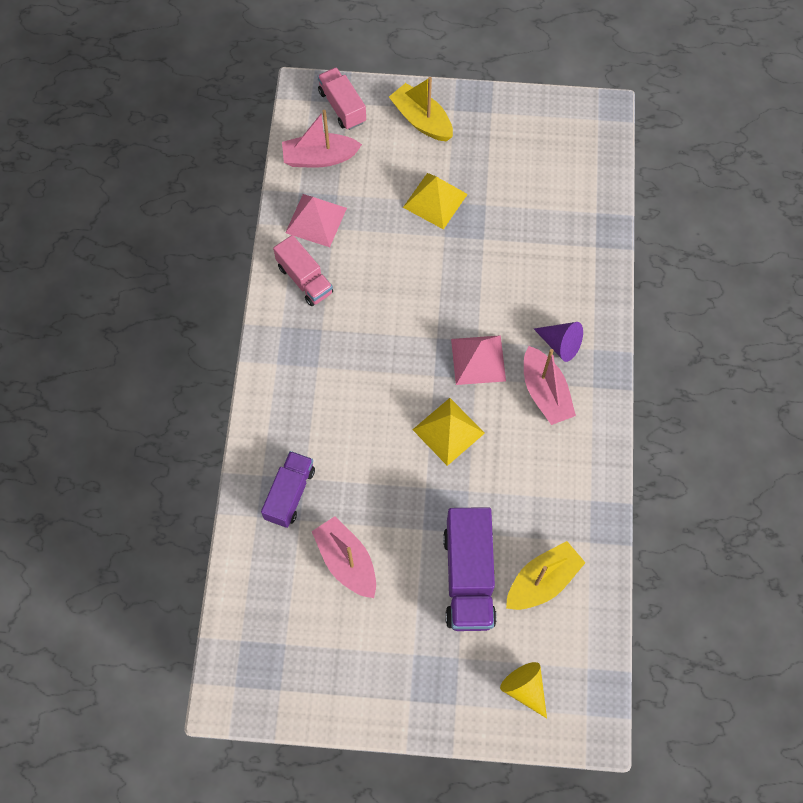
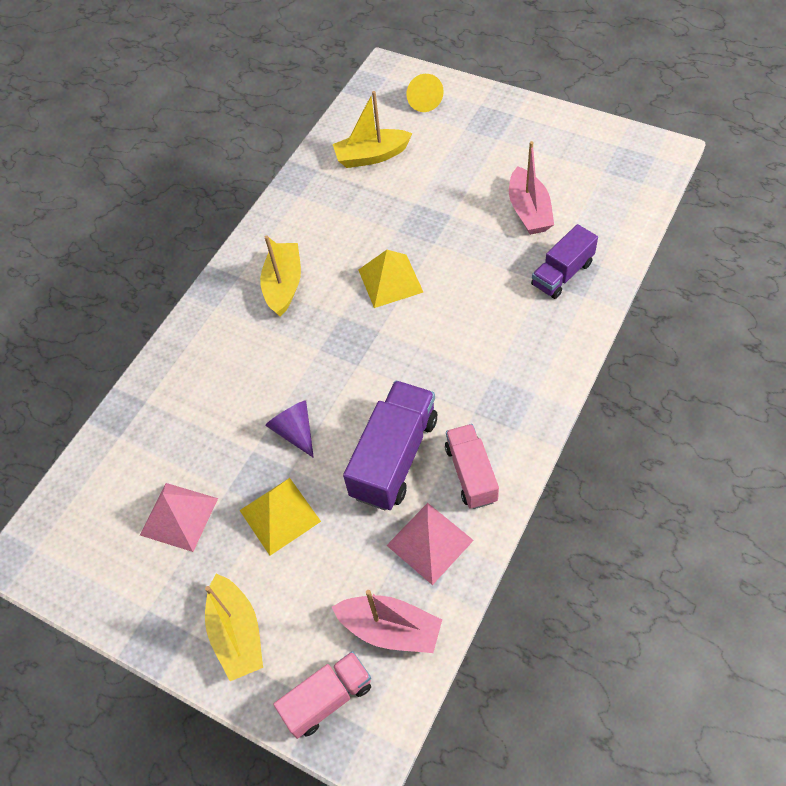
camera: 150 degrees left, 10 degrees down
pink truck [317,67,366,130] -> pink truck turned 120 degrees counterclockwise [273,651,371,739]
purple truck [443,507,497,631] -> purple truck moved to [343,381,437,511]
pink pyramid [451,335,506,385] -> pink pyramid moved to [140,483,218,552]
pink boat [524,346,576,425] -> yellow boat [260,236,301,317]
purple cone [534,322,583,362] -> purple cone moved to [265,400,314,458]

